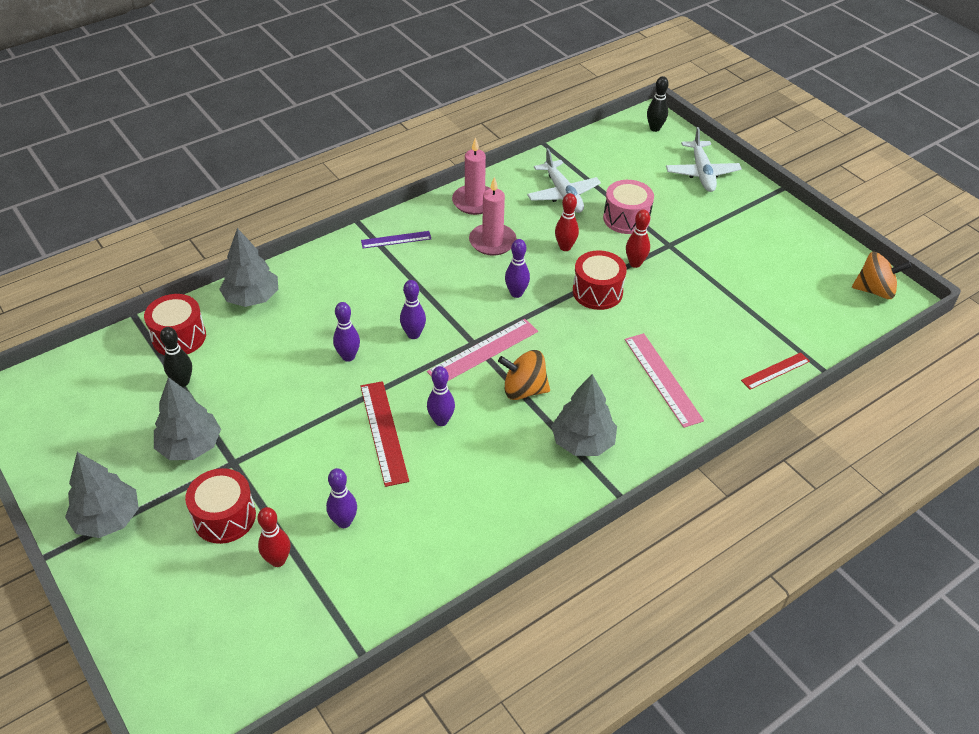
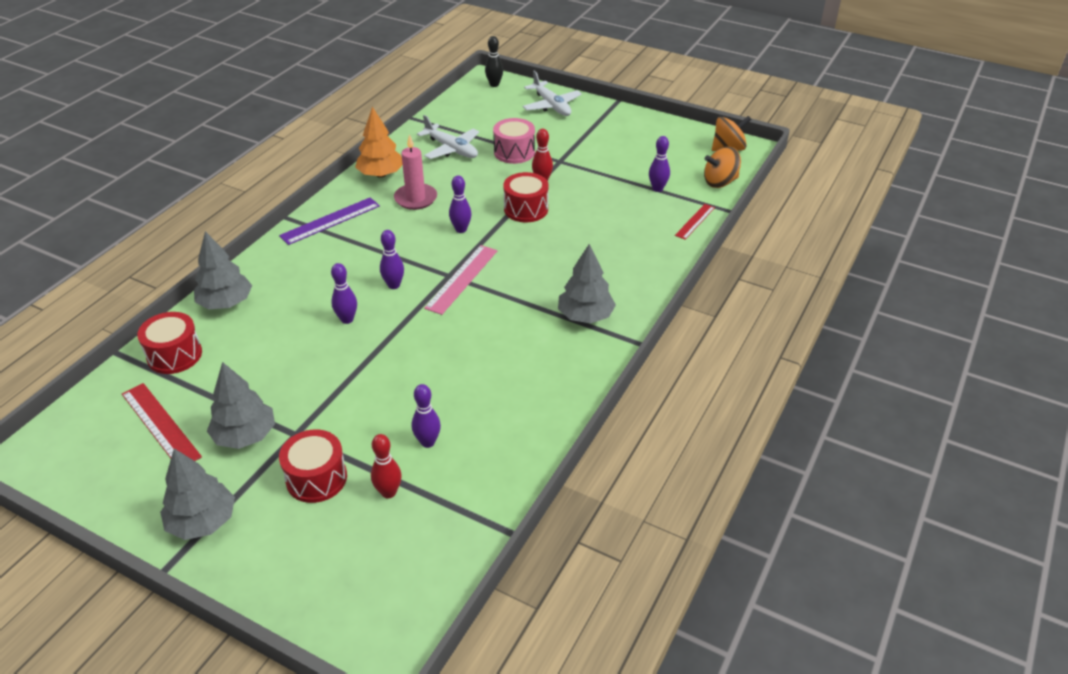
camera: 25 degrees left, 5 degrees down
black bowling pin [160,327,192,387] -> none
red ruler [360,381,409,487] -> red ruler moved to [122,383,202,461]
purple ruler [361,231,431,249] -> purple ruler [279,198,380,245], size x1.60
purple bowling pin [427,366,455,426] -> purple bowling pin moved to [649,136,670,192]
pink candle [452,137,491,215] -> orange tree [355,107,403,178]
orange spinning top [498,350,550,400] -> orange spinning top moved to [704,147,741,188]
red bowling pin [555,193,579,251] -> none
pink ruler [625,333,704,428] -> none

